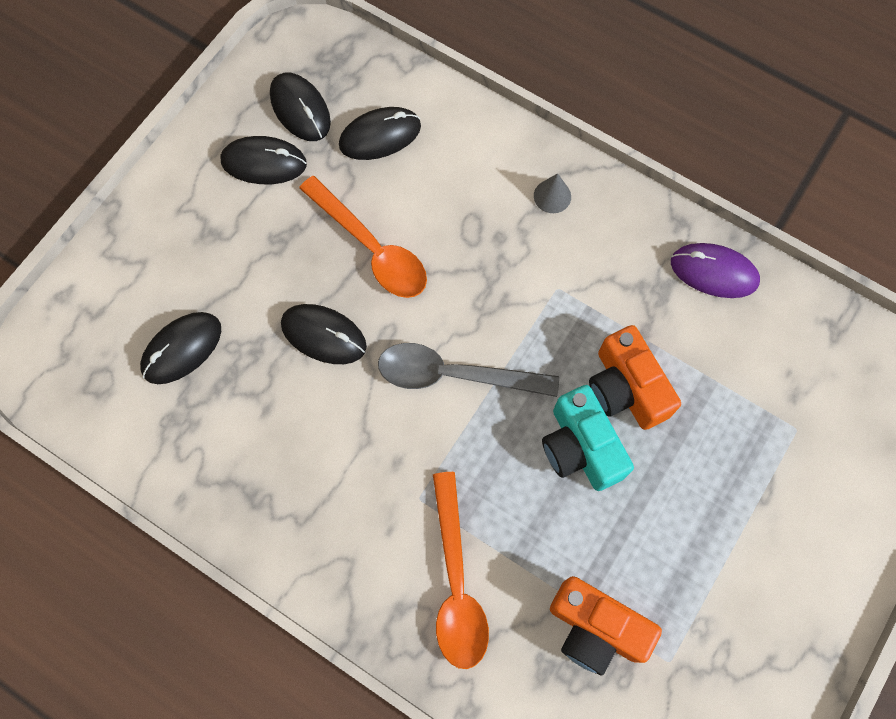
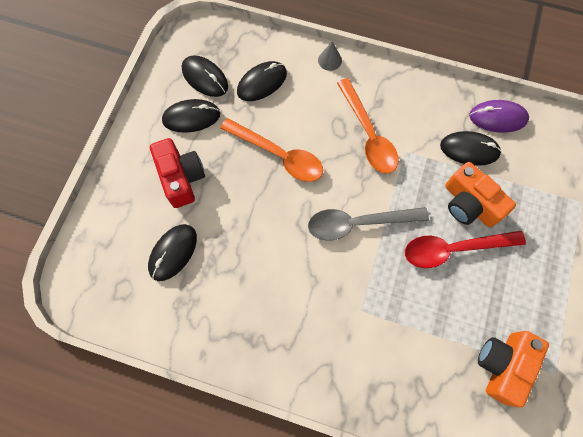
camera: 15 degrees left, 0 degrees up
black mouse [281,304,367,364] -> black mouse moved to [440,131,502,166]
orange spoon [433,472,489,669] -> orange spoon moved to [337,78,399,174]
grey cone [534,173,571,213] -> grey cone moved to [318,41,342,71]
turquoise camera [542,385,634,491] -> red spoon [405,231,526,268]
orange camera [550,576,662,676] -> orange camera turned 105 degrees clockwise [478,331,549,408]
none -> red camera [150,138,205,208]

